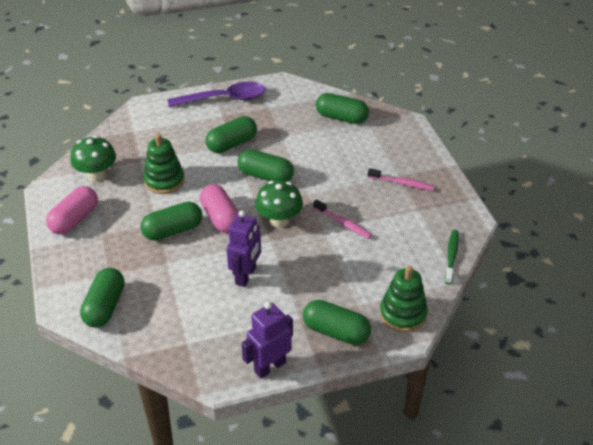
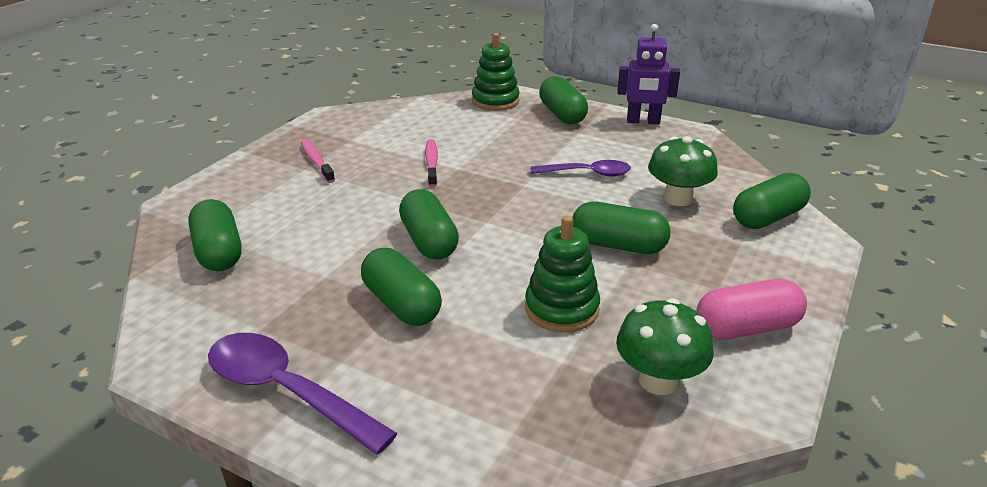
camera: 135 degrees left, 10 degrees down
pink capsule [200,184,239,233] -> none
green capsule [205,116,257,153] -> green capsule turned 45 degrees clockwise [361,248,442,326]
purple robot [226,210,261,287] -> purple spoon [531,160,631,176]
green mushroom [255,181,303,228] -> green mushroom moved to [648,136,718,206]
green toothbrush [445,230,459,284] -> none

